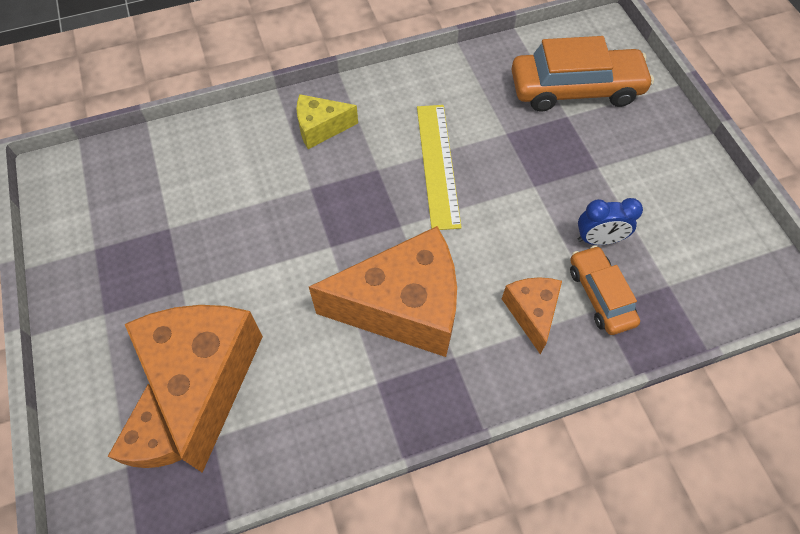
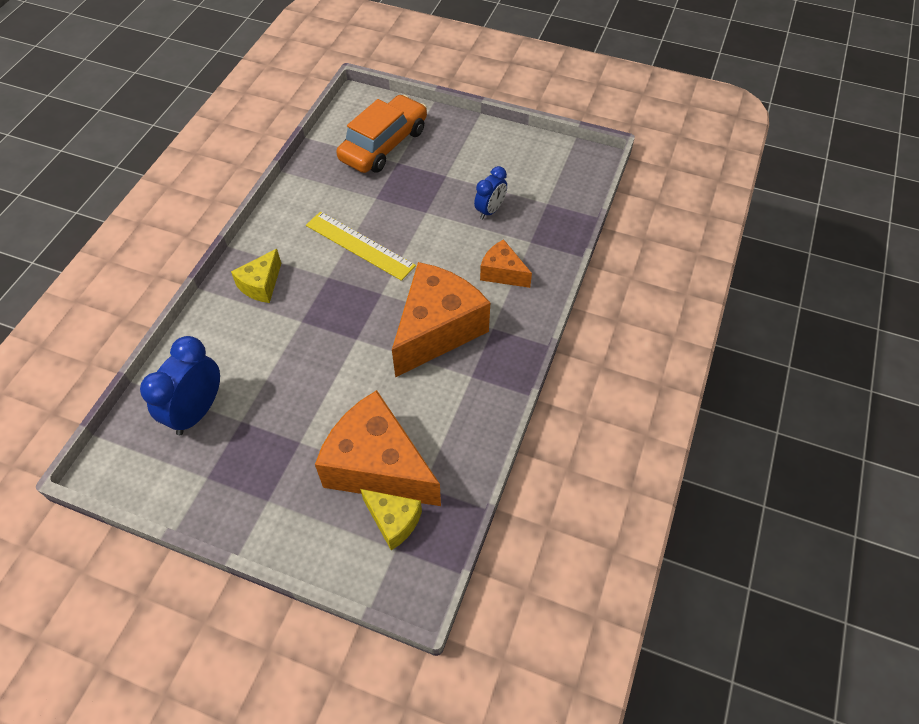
camera: 50 degrees left, 5 degrees down
orange cheese [108,384,182,468] -> yellow cheese [360,489,422,550]
orange car [570,245,640,335] -> none
none -> blue clock [140,336,220,435]

